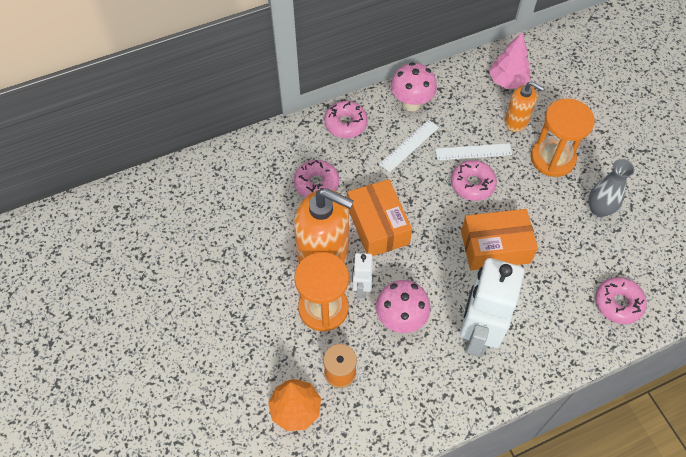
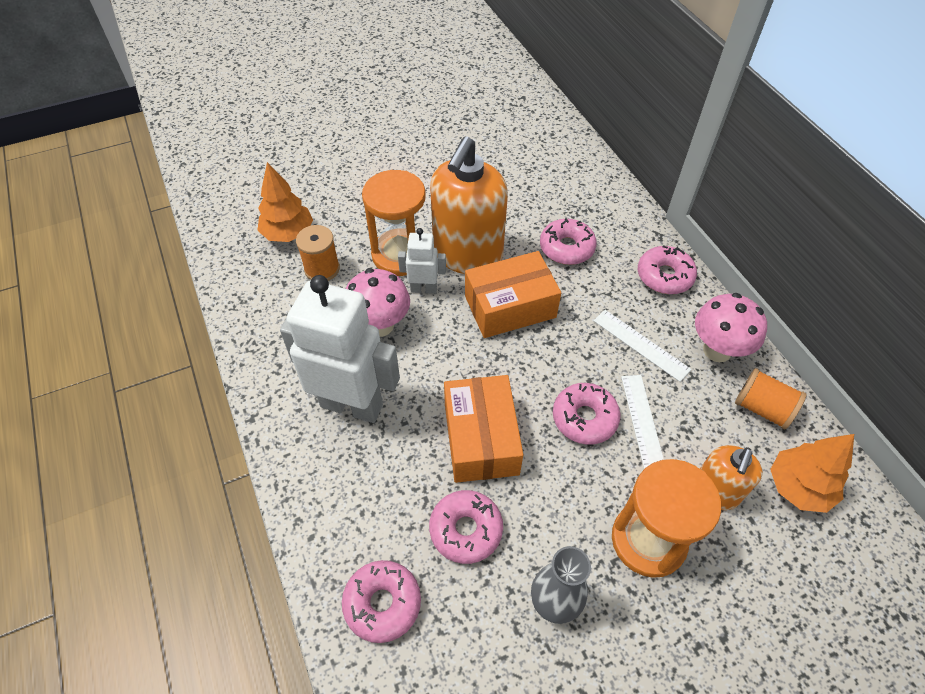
camera: 90 degrees right, 5 degrees down
pink tree [489,32,530,89] -> orange tree [770,434,854,513]
none -> pink donut [429,490,503,564]
none -> orange spool [735,368,807,429]

